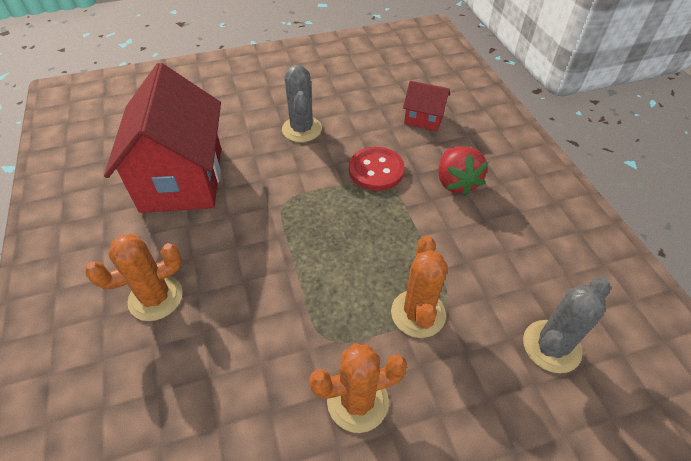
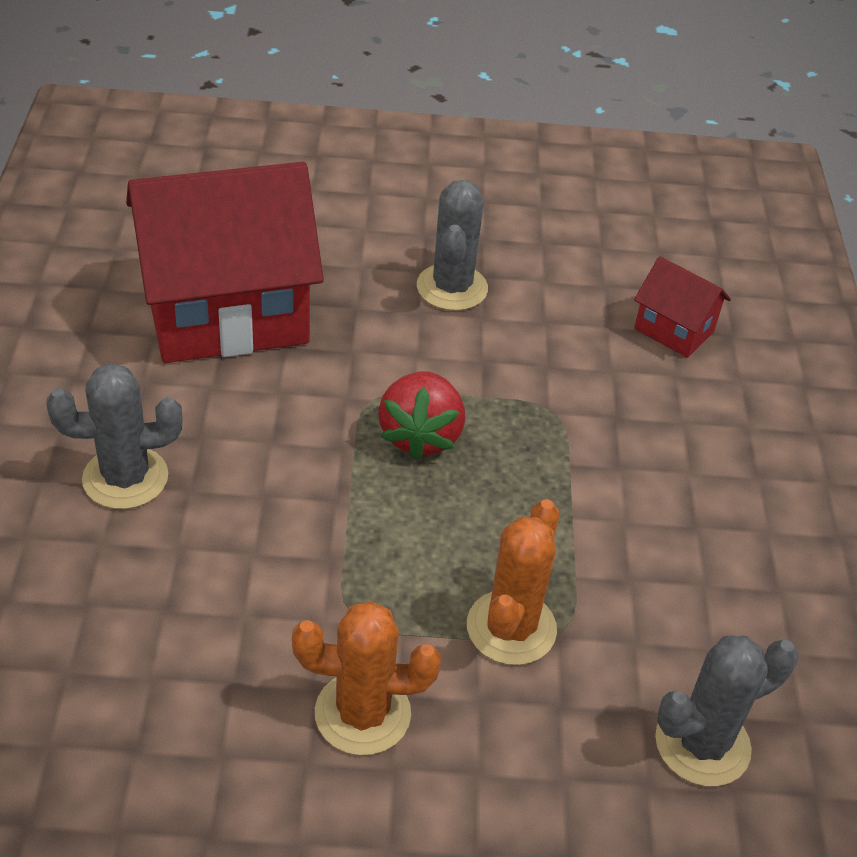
camera: 15 degrees right, 5 degrees down
orange cactus [85,234,183,321] -> grey cactus [46,363,182,509]
red house [104,63,221,213] -> red house turned 60 degrees clockwise [126,162,324,363]
red button [349,147,405,191] -> none
red strawberry [439,146,488,196] -> red strawberry moved to [378,371,465,461]

